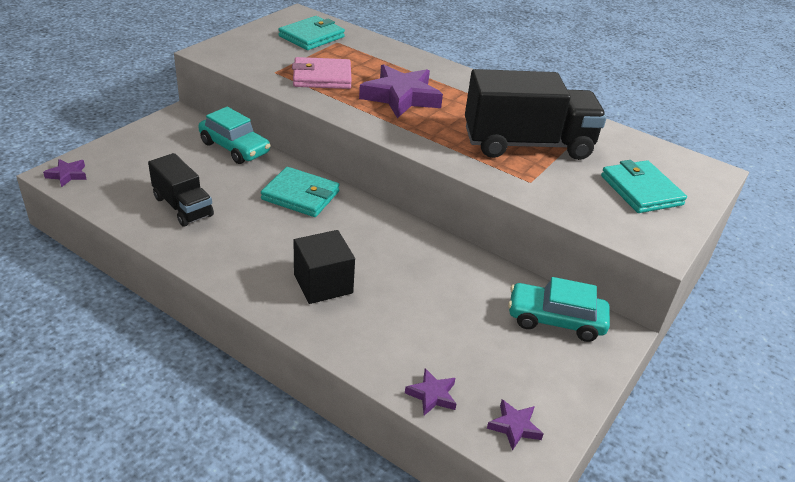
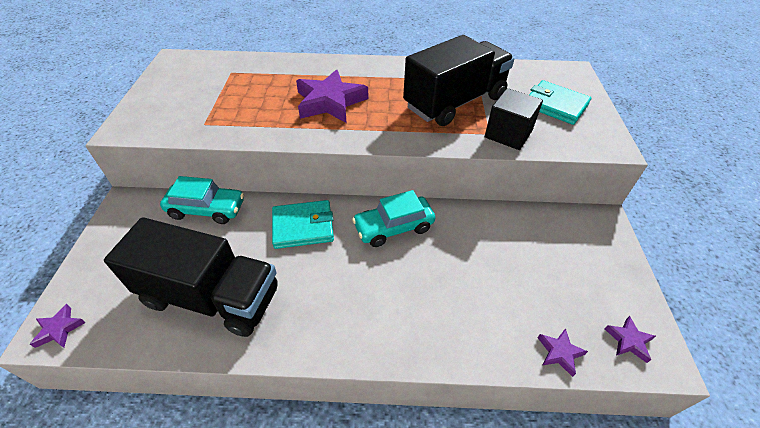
camera: 30 degrees left, 10 degrees up
black truck [148,153,214,227] -> black truck [104,217,277,337], size x1.77
turquoise wallet [278,16,345,50] -> none
pink wallet [292,57,352,89] -> none
black cube [294,230,355,304] -> black cube moved to [485,88,543,150]
turquoise car [508,277,610,342] -> turquoise car moved to [352,190,436,247]

